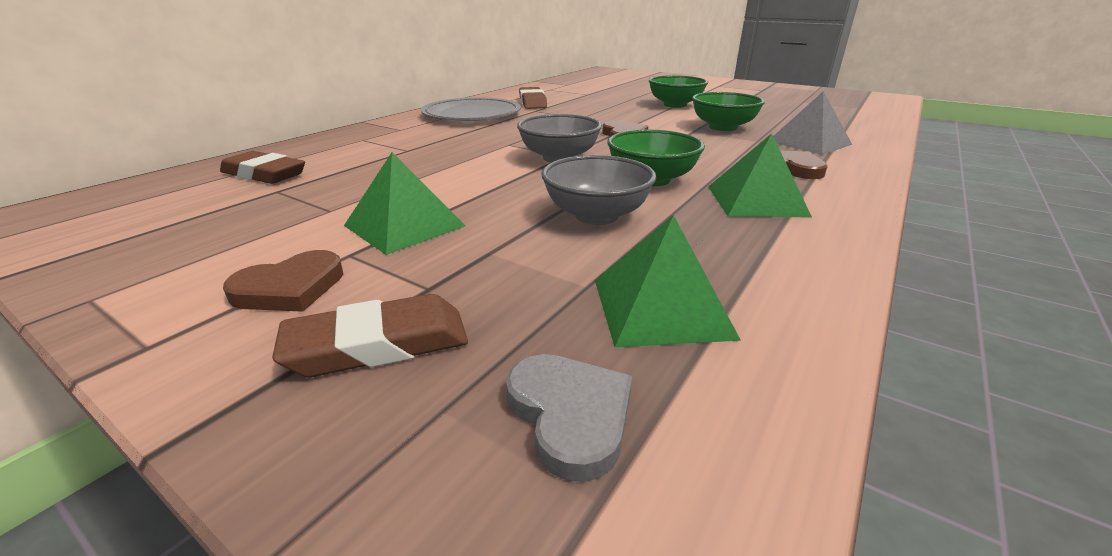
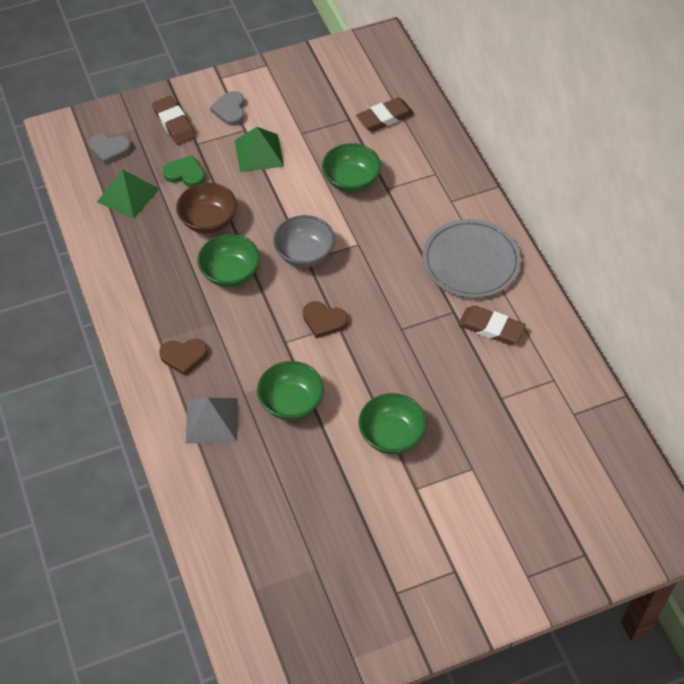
camera: 125 degrees right, 25 degrees up
brown heart [223,250,343,312] -> grey heart [210,91,244,126]
brown eraser [272,294,468,377] -> brown eraser turned 45 degrees counterclockwise [152,96,196,145]
grey bowl [542,155,656,225] -> brown bowl [176,183,237,234]
green pyramid [708,133,812,217] -> none
none -> green heart [163,155,205,187]
none -> green bowl [322,143,381,193]

